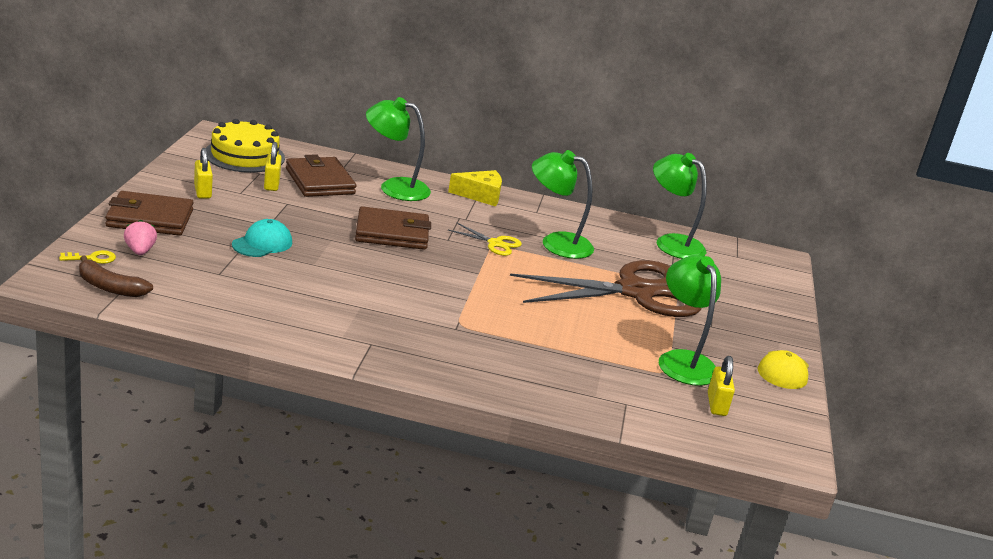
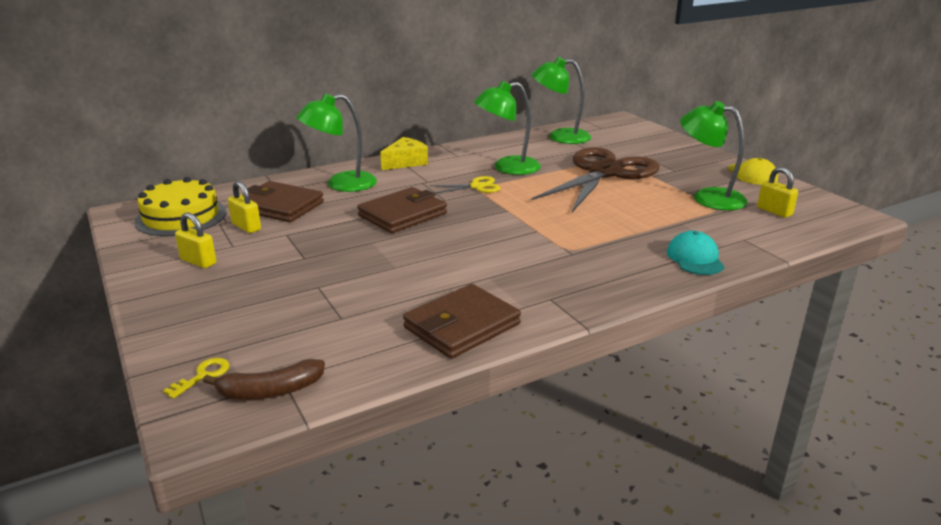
camera: 35 degrees left, 0 degrees up
brown wallet [106,191,194,236] -> brown wallet moved to [403,284,521,359]
pink strawberry [124,220,157,255] -> none
turquoise cap [232,219,292,257] -> turquoise cap moved to [667,231,725,275]

